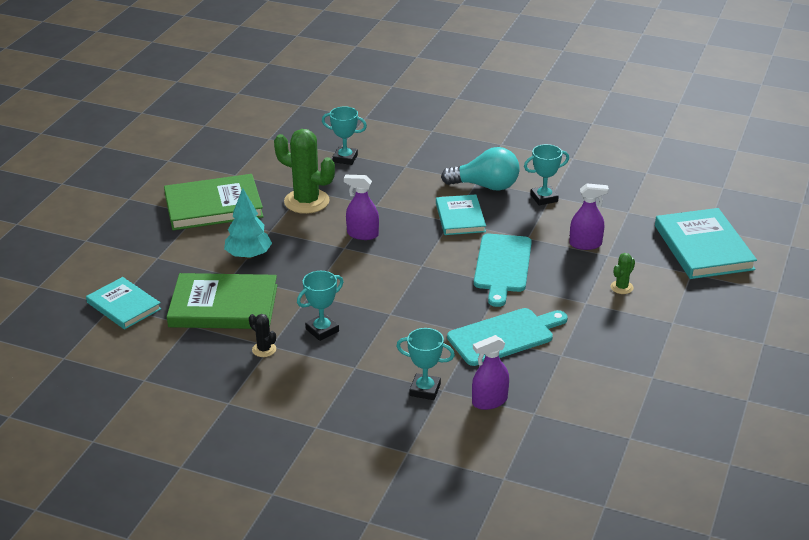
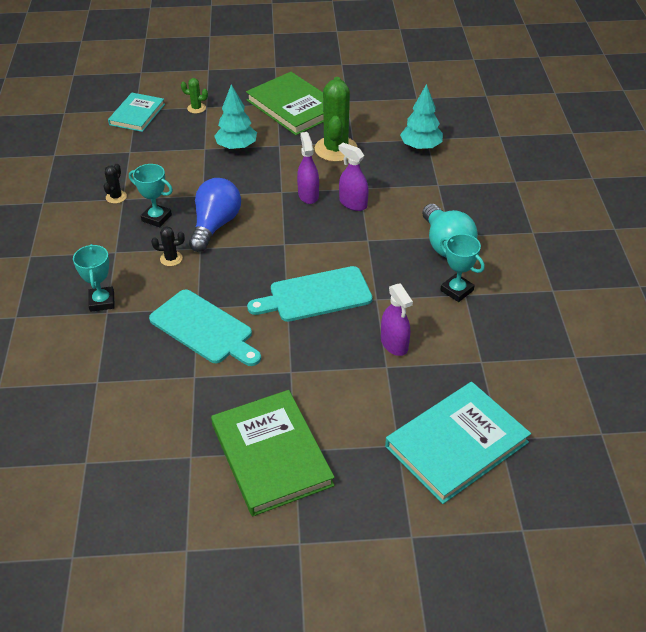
camera: 65 degrees right, 10 degrees up
green book [167,273,277,329] -> green book moved to [211,390,335,516]
turquoise trophy [322,106,367,165] -> turquoise tree [400,84,443,150]
turquoise book [436,194,486,235] -> none
purple spray bottle [472,335,509,410] -> purple spray bottle moved to [339,143,369,211]
green cactus [611,253,635,294] -> green cactus moved to [181,78,208,114]
none -> black cactus [151,226,185,266]
none -> blue light bulb [189,178,241,252]

